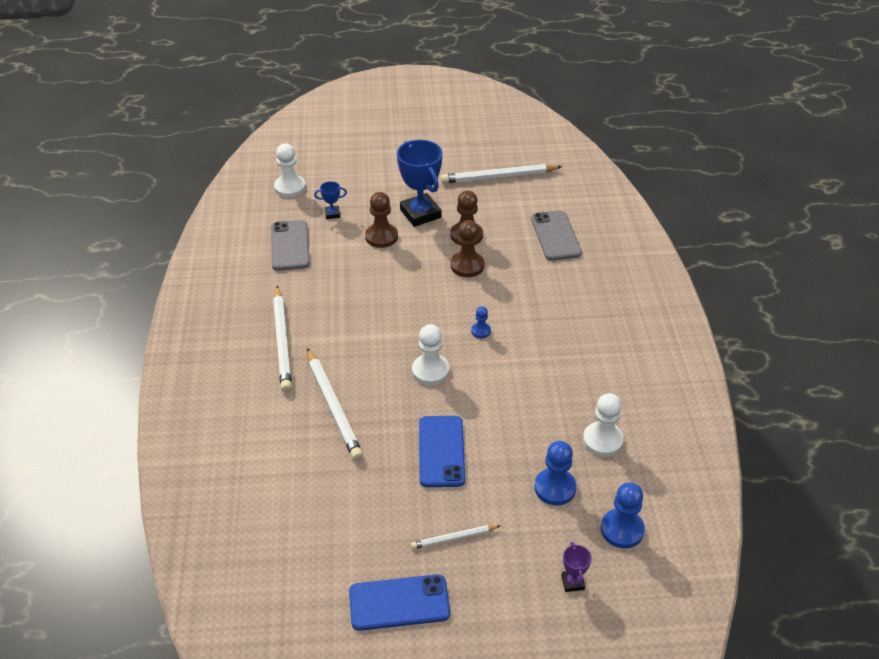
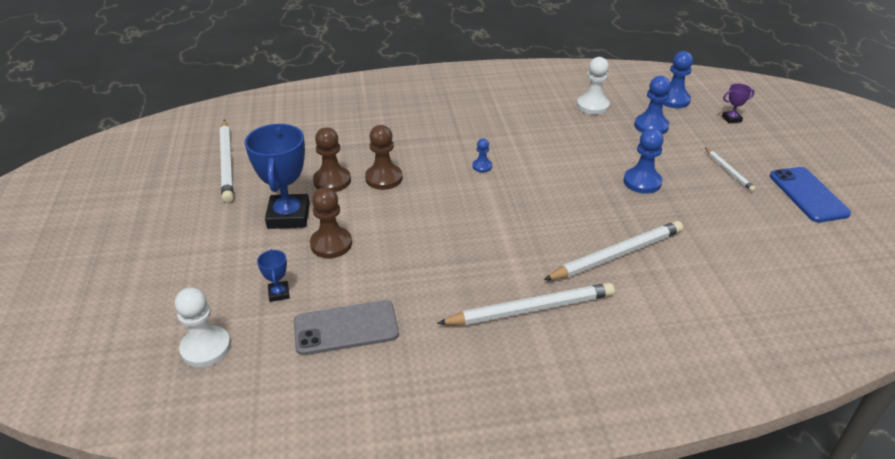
camera: 95 degrees left, 5 degrees down
blue trophy [397,140,443,227] -> blue trophy turned 60 degrees counterclockwise [245,124,310,229]
white pawn [412,324,450,385] -> none
blue phone [419,416,465,487] -> blue pawn [623,128,664,194]
grey phone [531,210,582,261] -> none

